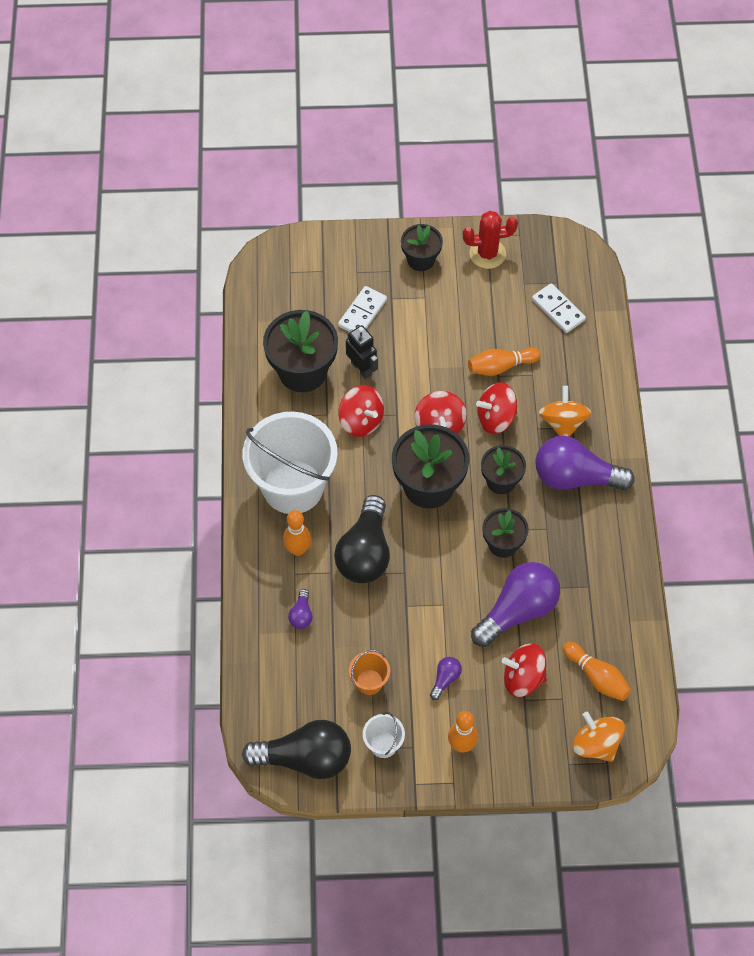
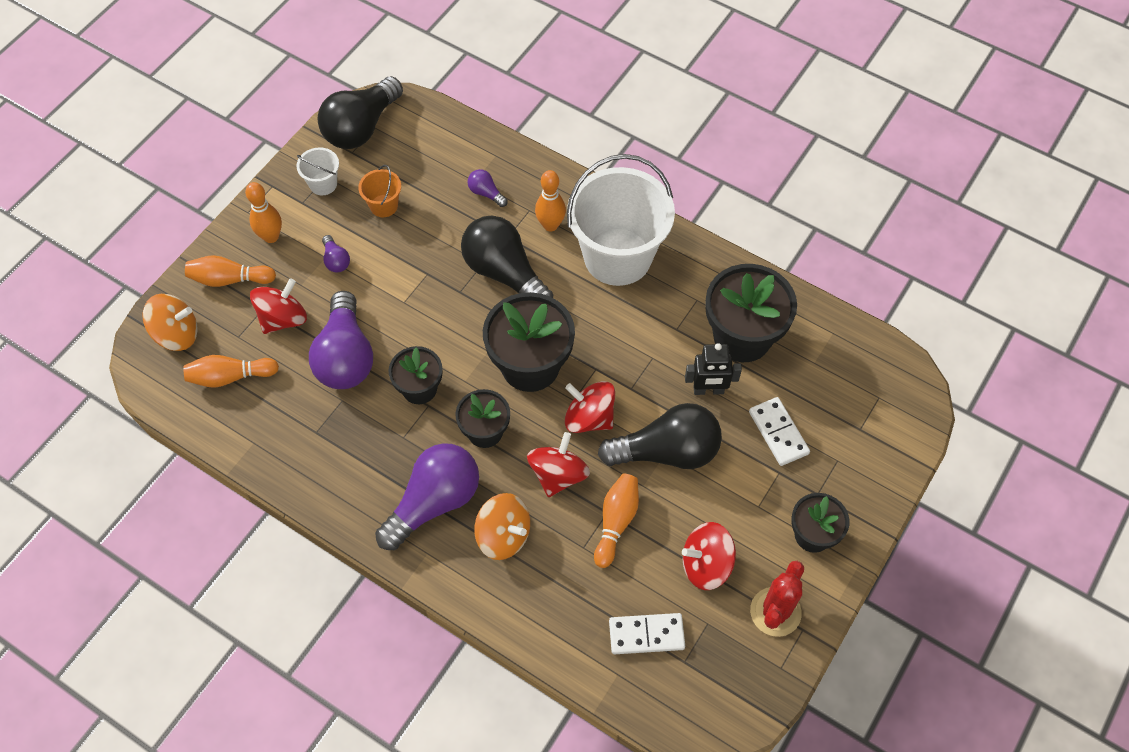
camera: 125 degrees right, 0 degrees up
red spinning top [339,385,384,437] -> red spinning top moved to [682,522,736,590]
none -> orange bowling pin [185,255,276,287]
none -> black light bulb [598,403,722,469]

